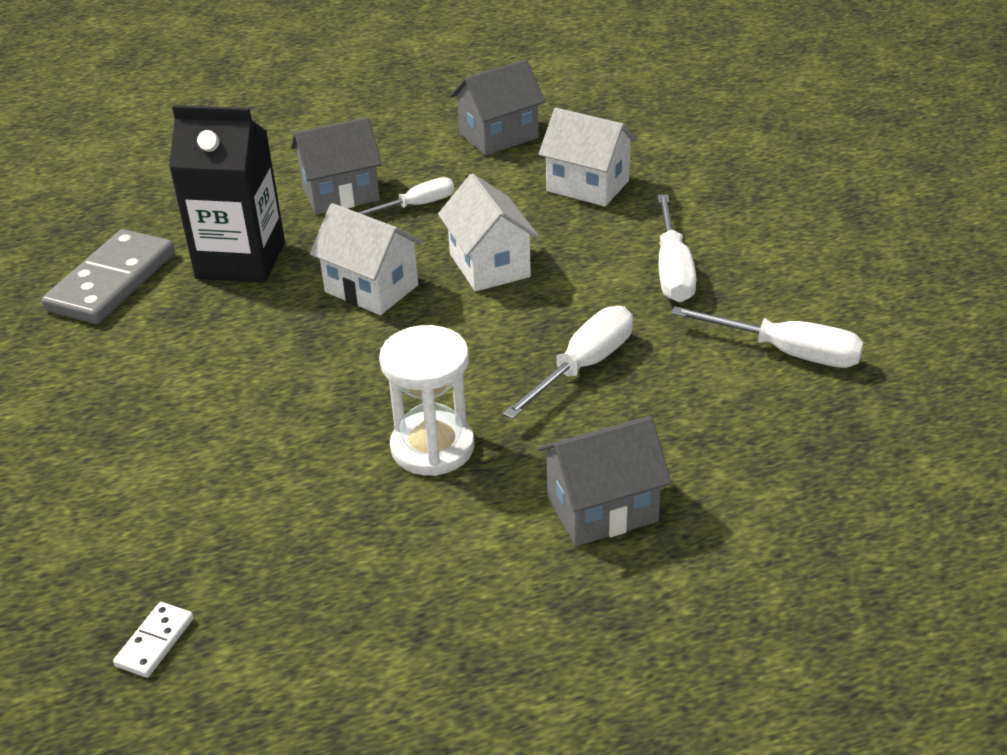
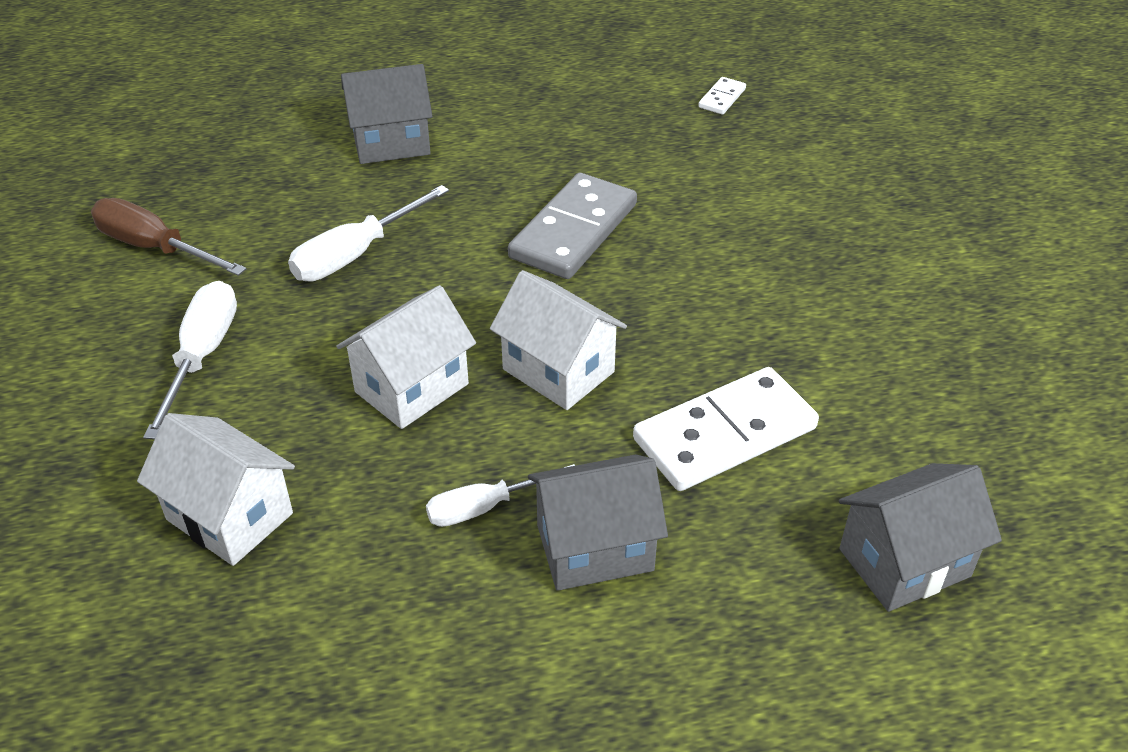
camera: 175 degrees left, 5 degrees up
grey domino [42,229,175,324] -> grey domino moved to [508,173,637,279]
black carton [169,105,285,283] -> white domino [633,367,819,491]
white hourglass [379,325,475,476] -> none
white house [438,174,539,292] -> white house turned 60 degrees clockwise [336,285,476,429]
grey house [451,59,545,155] -> grey house moved to [839,463,1002,612]
white screwdriver [671,306,864,368] -> brown screwdriver [91,198,246,276]

